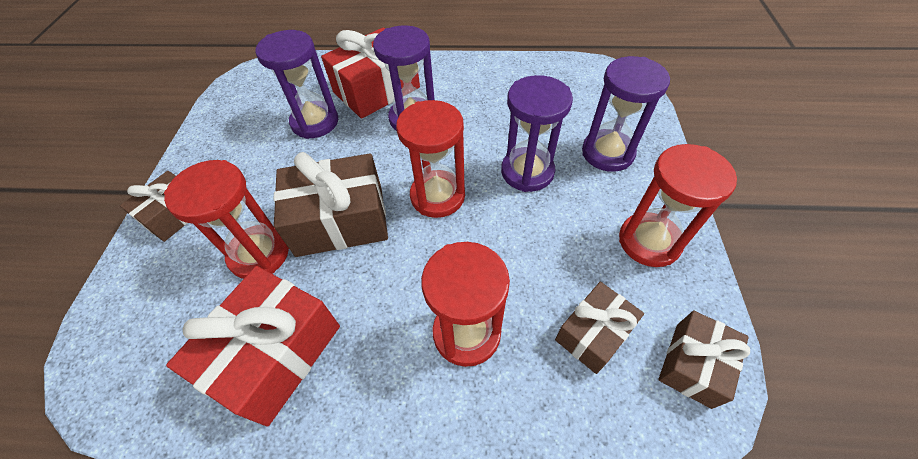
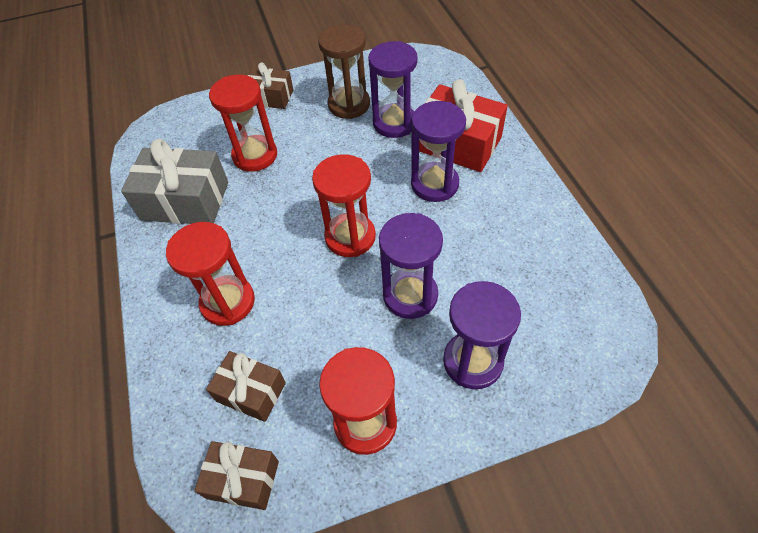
camera: 70 degrees right, 0 degrees up
red gift [166,266,340,426] -> grey gift [121,139,228,224]
brown gift [273,152,388,257] -> none
none -> brown hourglass [318,24,370,119]

